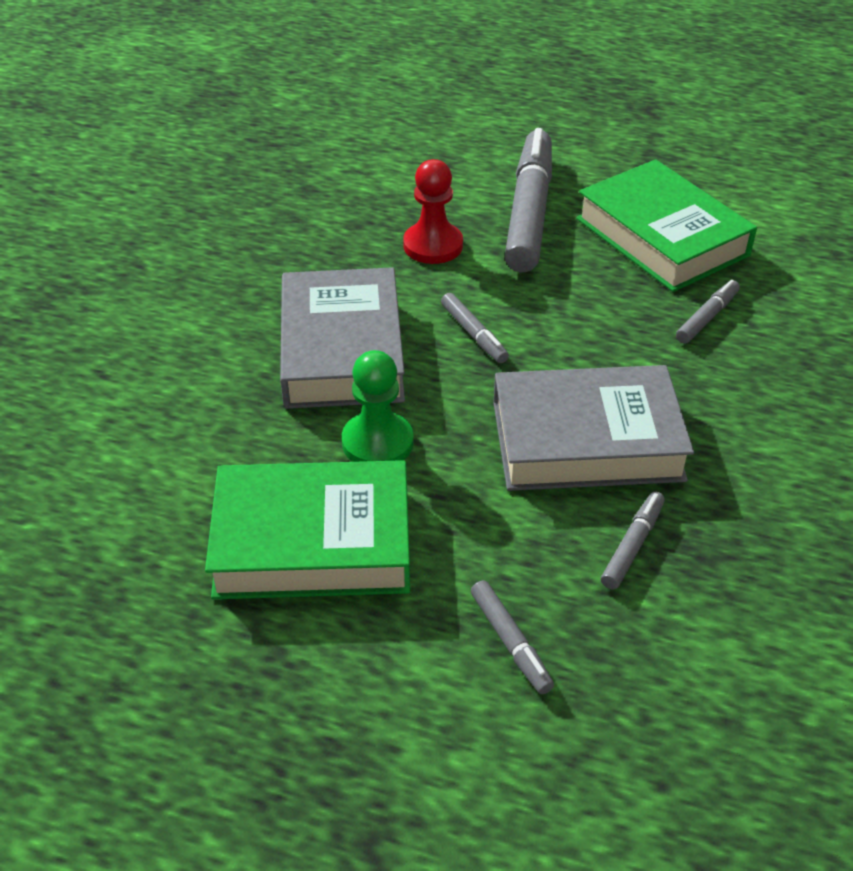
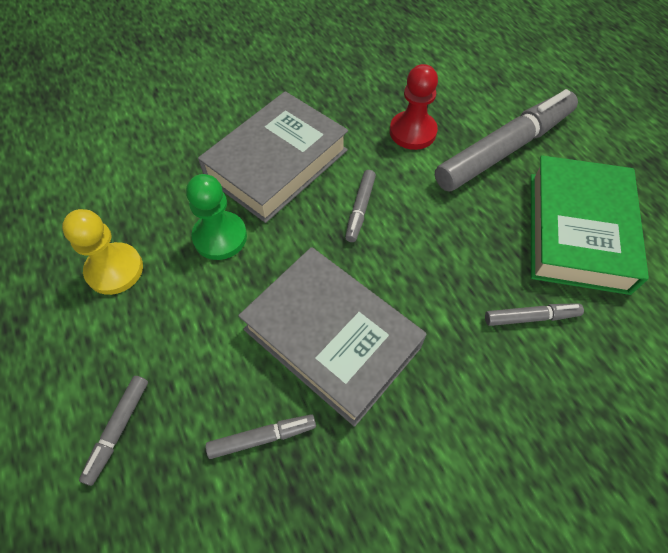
camera: 45 degrees right, 15 degrees up
green book [205,460,410,600] -> yellow pawn [62,209,143,295]

